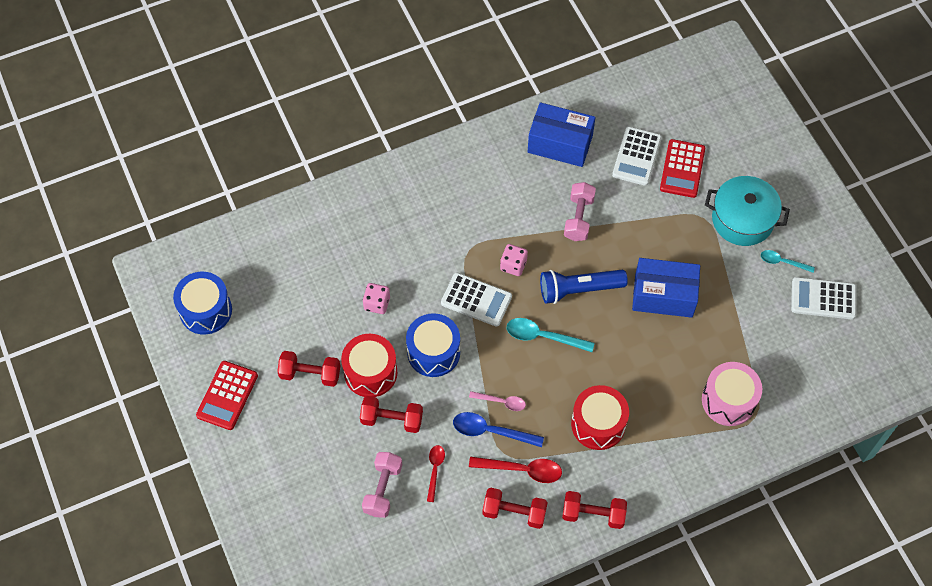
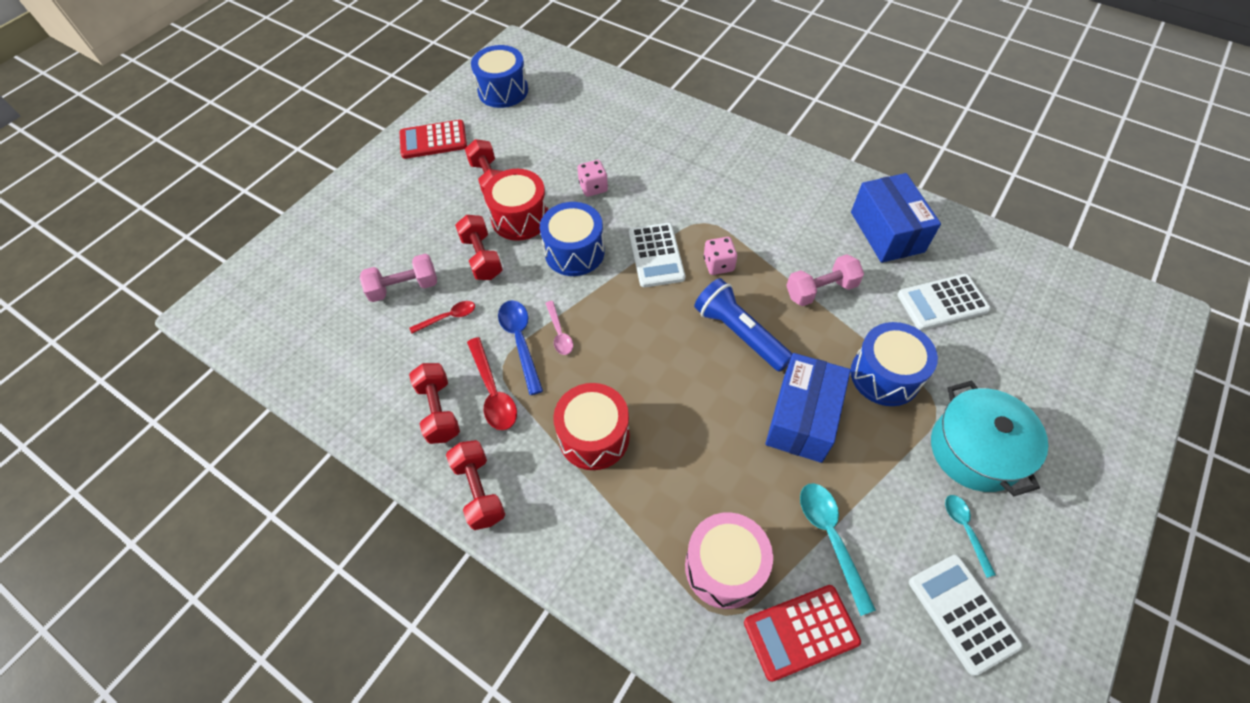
camera: 60 degrees right, 5 degrees down
turquoise spoon [507,318,595,352] -> turquoise spoon moved to [800,483,876,616]
blue box [632,258,700,318] -> blue box turned 45 degrees clockwise [765,353,851,463]
red calculator [660,139,705,198] -> red calculator moved to [744,585,861,682]
none -> blue drum [851,322,938,406]

